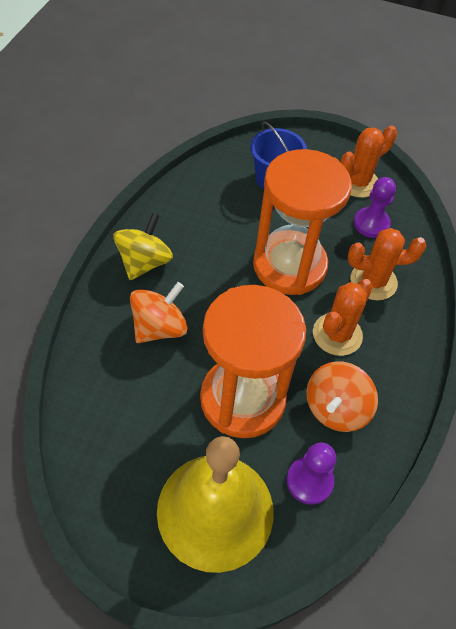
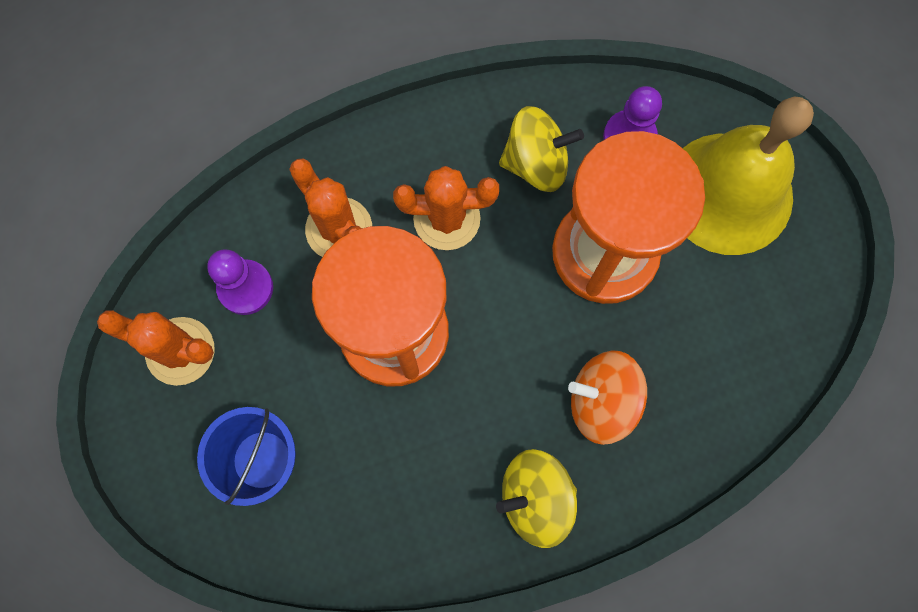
camera: 125 degrees left, 20 degrees up
orange spinning top [306,361,378,432] -> yellow spinning top [499,106,584,192]

